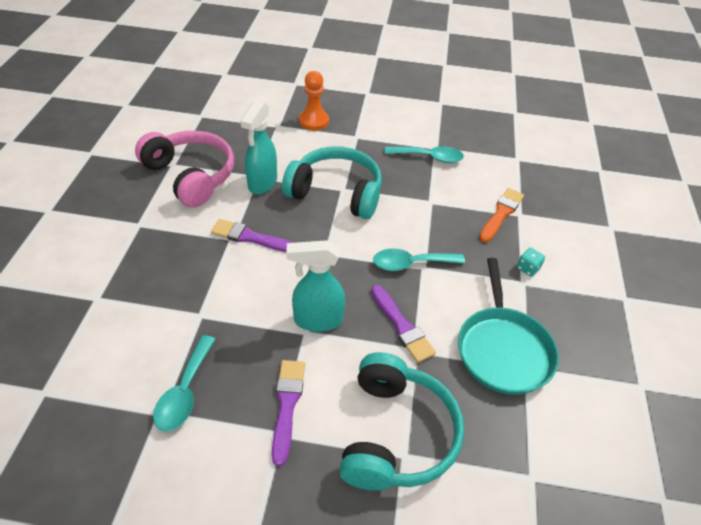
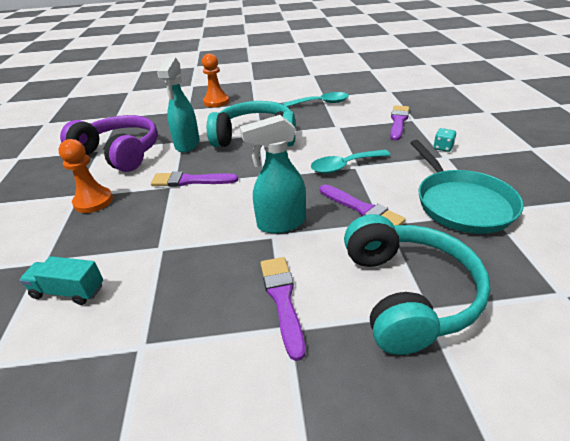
camera: 10 degrees left, 10 degrees down
pink headphones [135,131,234,207] -> purple headphones [60,115,158,172]
turquoise spoon [153,335,216,431] -> none
orange brush [479,188,524,242] -> purple brush [390,105,409,141]
none -> turquoise truck [19,256,103,305]
none -> orange pawn [58,139,113,213]

